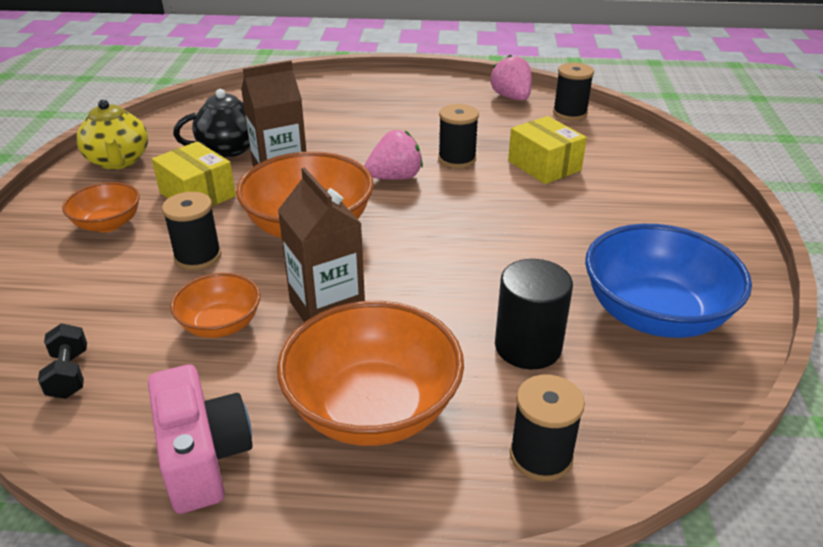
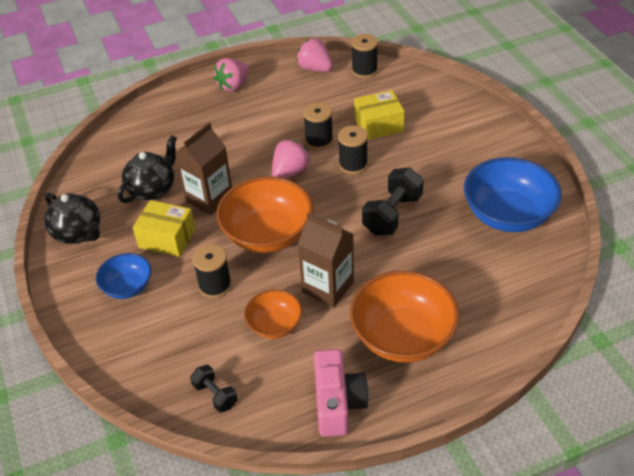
camera: 25 degrees left, 10 degrees up
orange bowl [62,182,140,232] -> blue bowl [96,253,151,299]
yellow teapot [76,100,148,170] -> black teapot [44,192,100,244]
pink camera [148,364,253,514] -> pink camera turned 45 degrees clockwise [314,349,369,437]
black cylinder [495,259,573,369] -> none
yellow box [508,116,587,184] -> yellow box turned 45 degrees counterclockwise [354,90,405,140]
black spool [510,375,585,481] -> black spool moved to [338,125,368,174]
none -> pink strawberry [213,58,249,92]
none -> black dumbbell [362,168,424,235]

